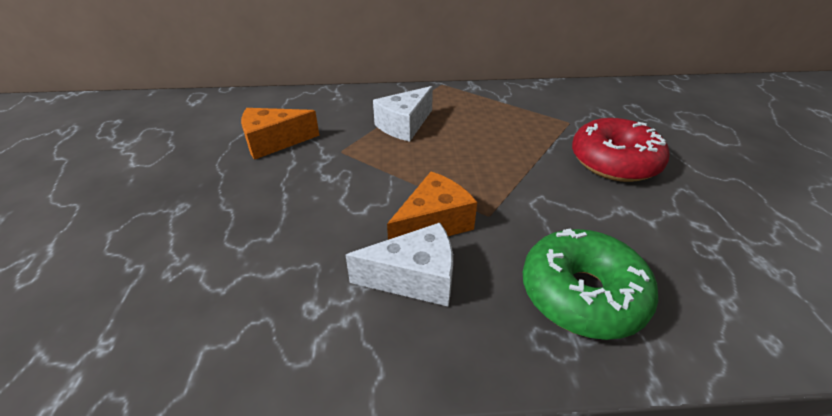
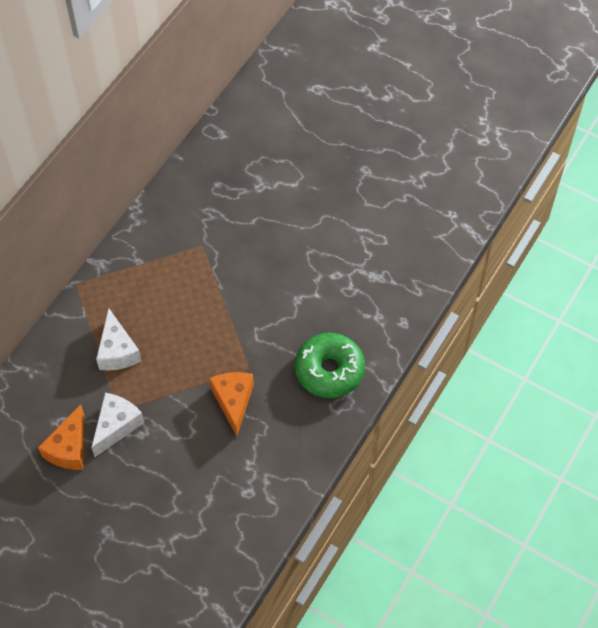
camera: 55 degrees left, 20 degrees up
white cheese [345,223,453,306] -> white cheese moved to [91,393,144,457]
red donut [572,118,670,182] -> none

